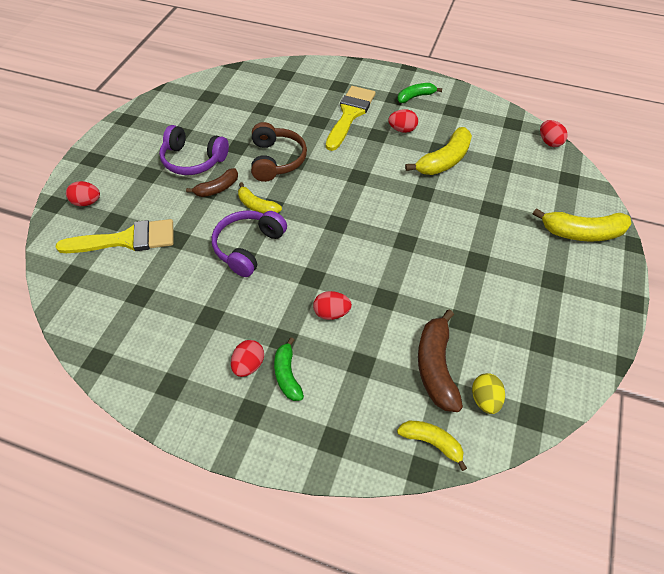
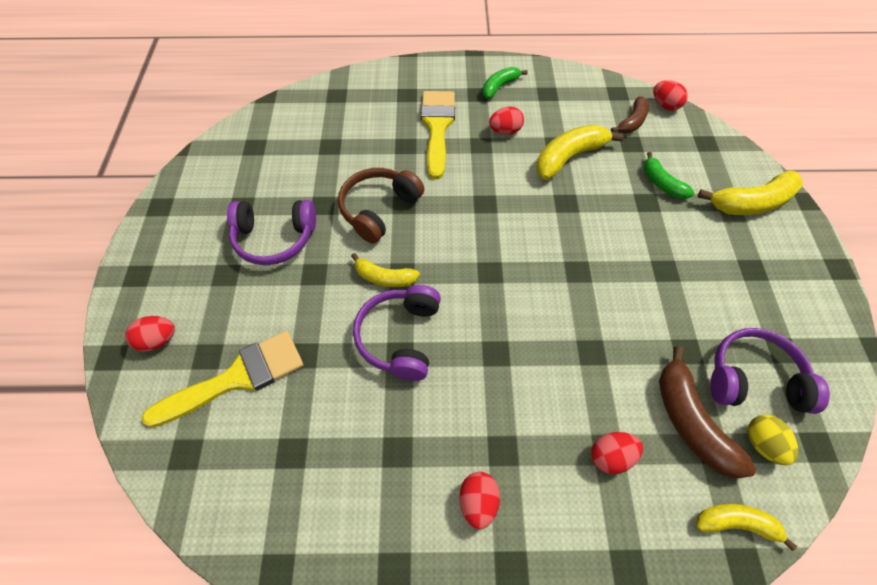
camera: 20 degrees left, 5 degrees up
brown banana [186,168,238,197] -> brown banana moved to [611,96,649,133]
brown headphones [251,122,307,182] -> brown headphones turned 120 degrees counterclockwise [338,168,424,243]
green banana [274,337,304,401] -> green banana moved to [644,152,694,199]
red egg [313,291,352,320] -> red egg moved to [591,432,643,474]
yellow banana [405,127,472,175] -> yellow banana turned 150 degrees counterclockwise [536,125,623,180]
none -> purple headphones [710,328,830,414]

